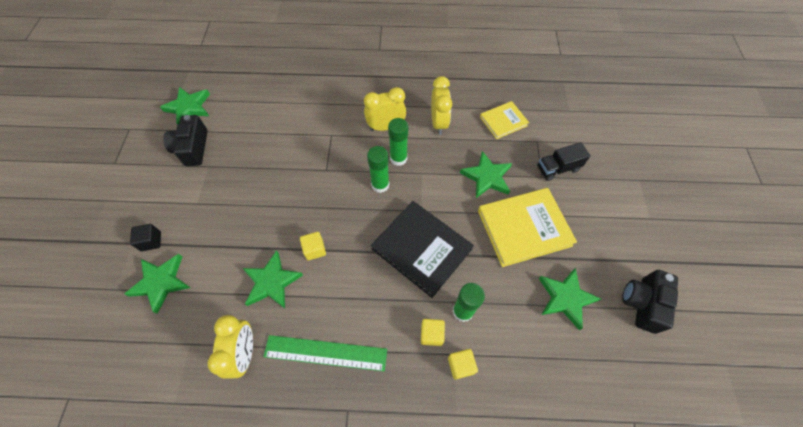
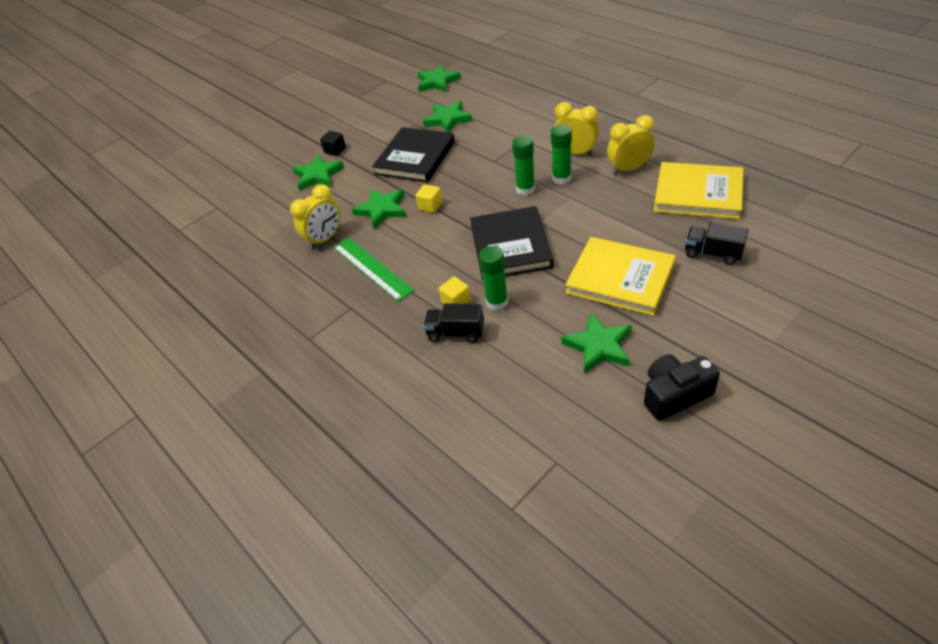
camera: 50 degrees right, 15 degrees down
black camera [163,115,208,166] -> none
yellow clock [431,76,452,135] -> yellow clock turned 150 degrees counterclockwise [607,115,655,174]
yellow cube [448,349,478,379] -> black truck [423,303,484,343]
green star [460,151,512,198] -> green star moved to [423,101,472,133]
yellow book [480,101,529,139] -> yellow book [654,162,744,219], size x1.76
none -> black book [372,127,455,183]

